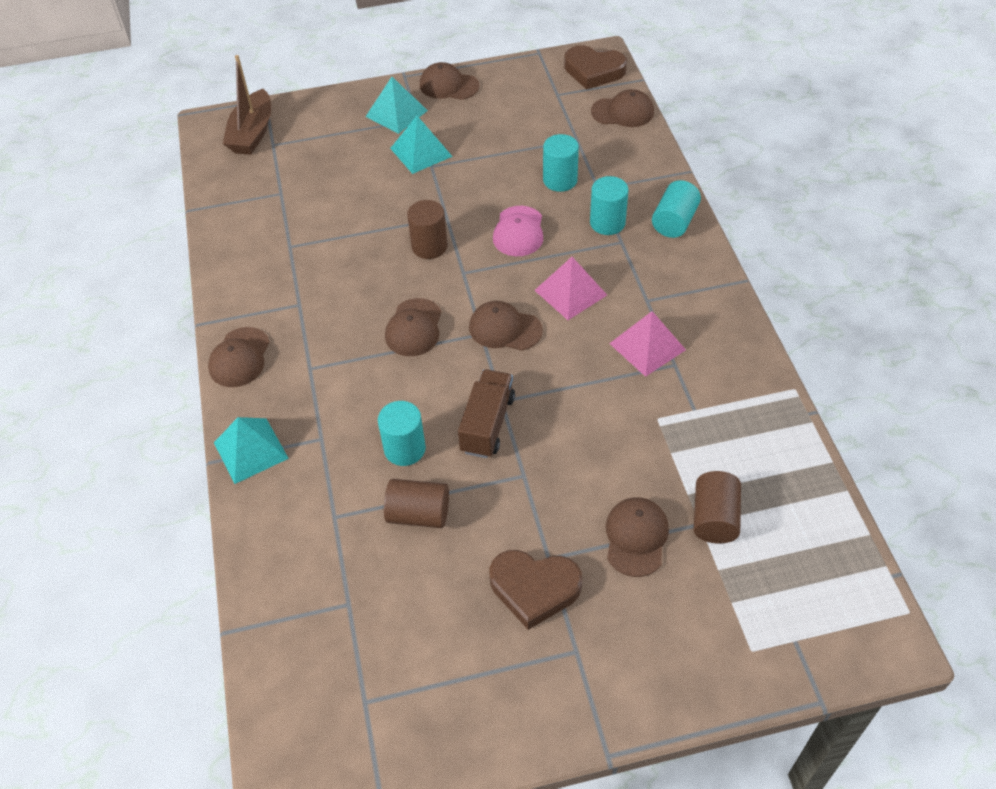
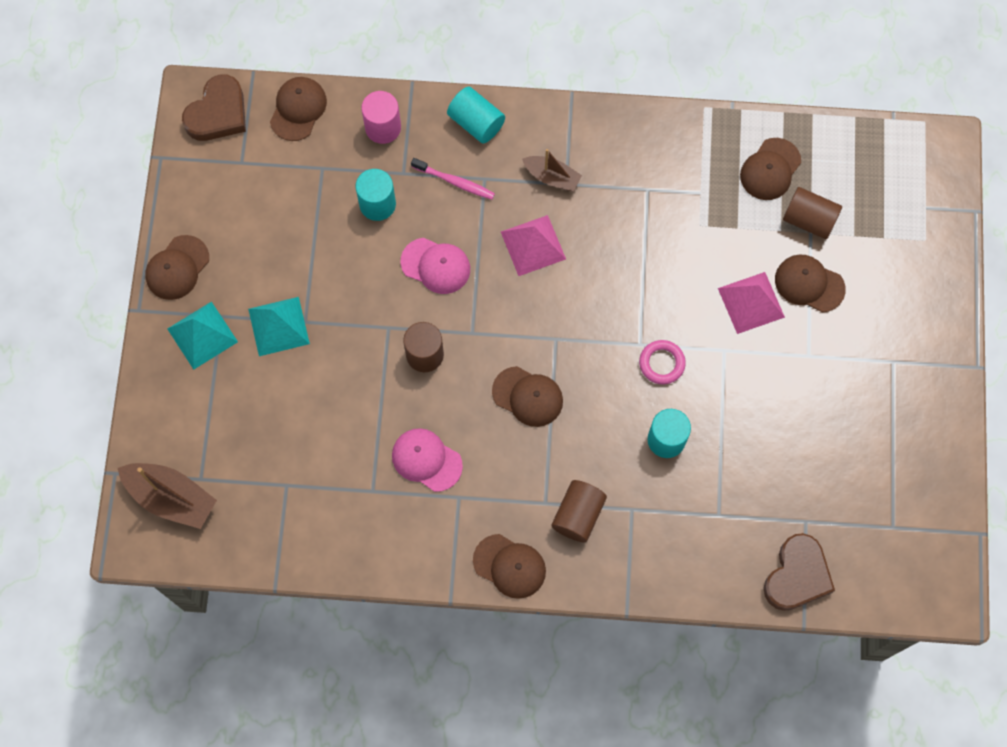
camera: 75 degrees left, 20 degrees up
turquoise pyramid [214,417,289,484] -> none
brown cylinder [384,479,449,528] -> brown cylinder moved to [552,480,607,542]
brown truck [458,369,515,458] -> pink ring [639,340,686,384]
brown cap [469,301,543,351] -> brown cap moved to [740,138,801,200]
brown heart [489,550,582,630] -> brown heart moved to [763,533,835,611]
turquoise cylinder [590,176,629,235] -> pink toothbrush [411,158,495,200]
pink pyramid [609,311,686,377] -> pink pyramid moved to [718,272,785,334]
none -> pink cylinder [361,91,401,144]
none -> pink cap [392,428,463,492]
none -> brown boat [522,149,582,191]

